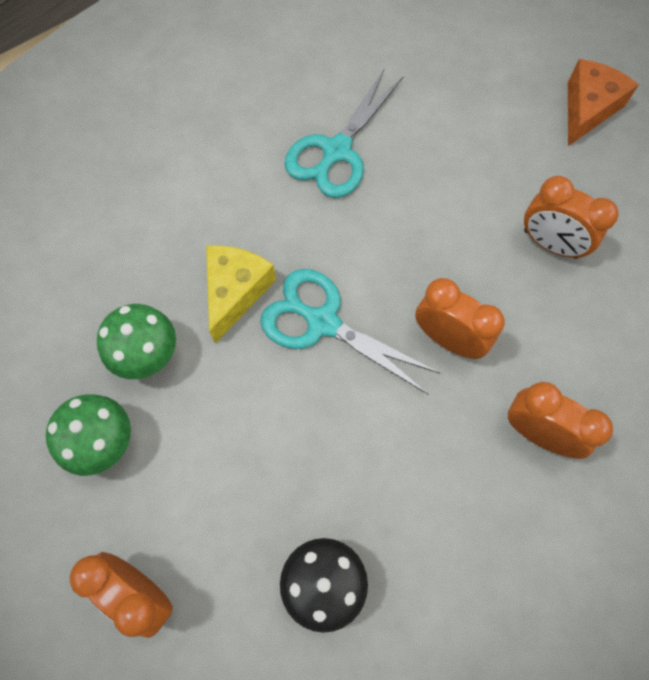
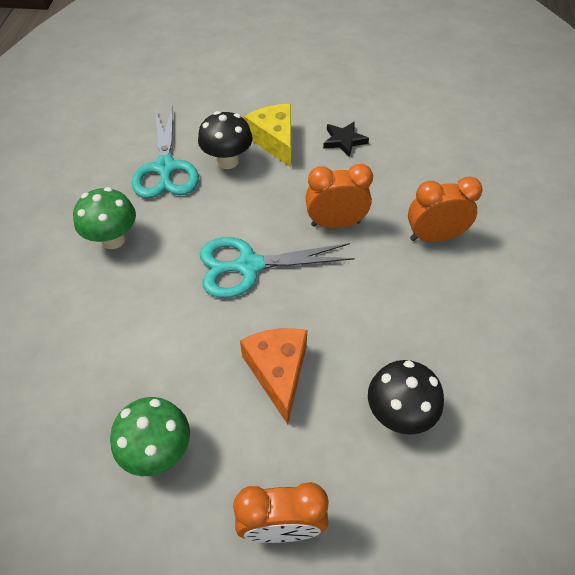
camera: 40 degrees left, 15 degrees down
green mushroom [97,304,176,379] -> green mushroom moved to [73,187,136,249]
yellow cheese [206,245,276,343] -> yellow cheese moved to [244,104,291,167]
orange clock [524,176,618,259] -> black star [323,121,369,157]
orange cheese [568,59,639,146] -> orange cheese moved to [240,328,307,424]
none -> black mushroom [198,111,252,169]

